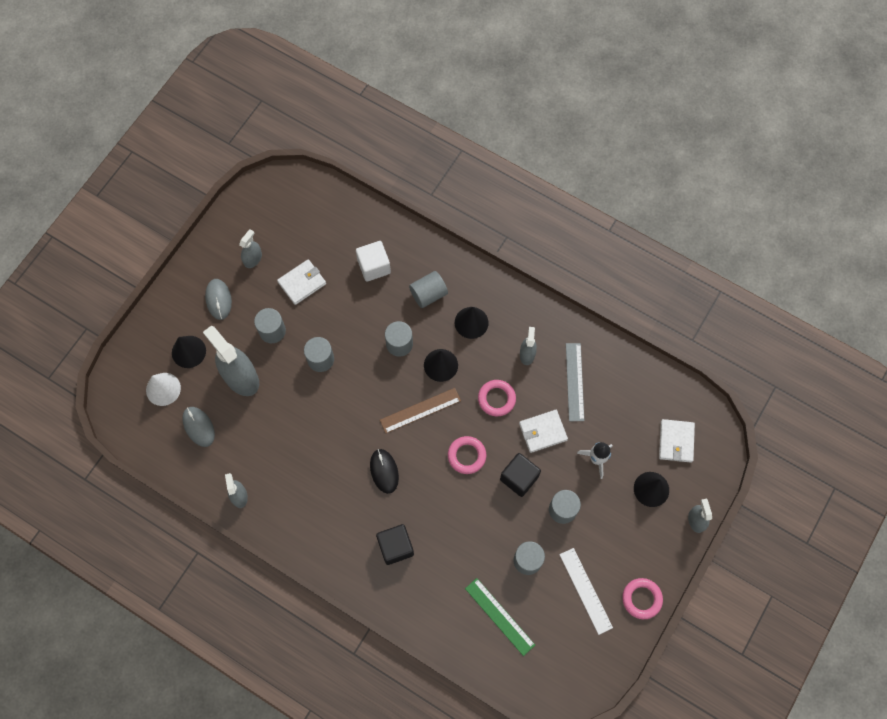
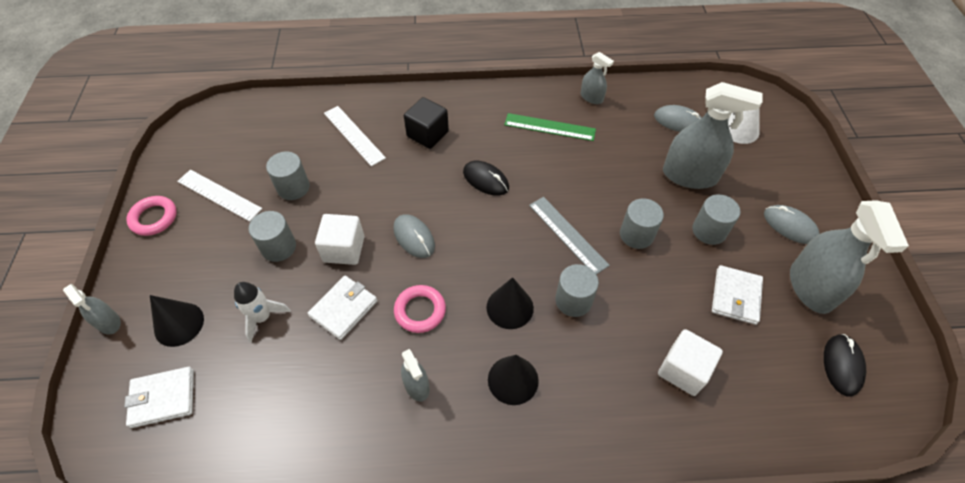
camera: 145 degrees right, 15 degrees down
black cone [172,336,206,368] -> none
grey spray bottle [239,229,262,268] -> grey spray bottle [790,200,909,314], size x1.96
brown ruler [380,388,461,433] -> none
grey cylinder [409,271,448,308] -> none
pink ring [448,436,486,474] -> grey mouse [393,214,435,258]
green ruler [465,578,535,656] -> green ruler moved to [504,113,596,141]
black cube [500,453,541,497] -> white cube [315,214,364,265]
grey ruler [566,343,584,421] -> grey ruler moved to [529,197,610,275]
white wallet [659,419,695,463] -> white wallet turned 75 degrees counterclockwise [124,367,194,428]
none -> white ruler [324,106,386,166]
none -> black mouse [824,334,866,397]

